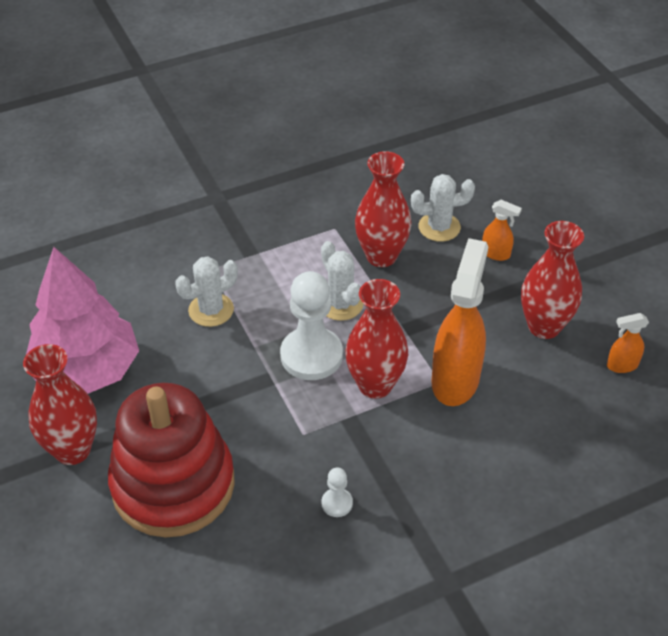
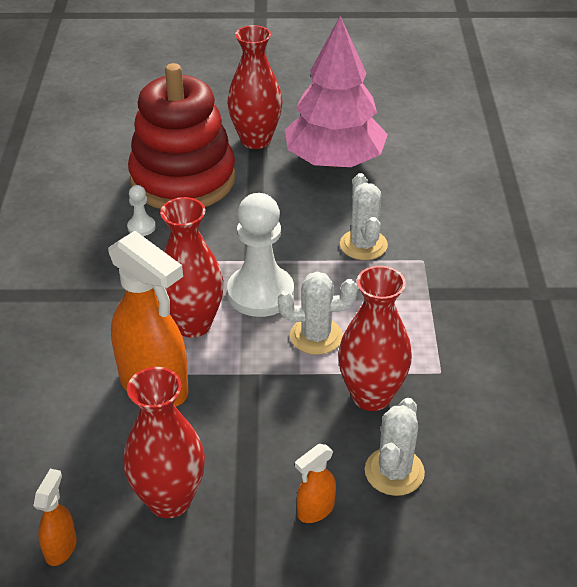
camera: 115 degrees right, 5 degrees down
white pawn [322,468,353,517] -> white pawn moved to [127,185,156,236]

